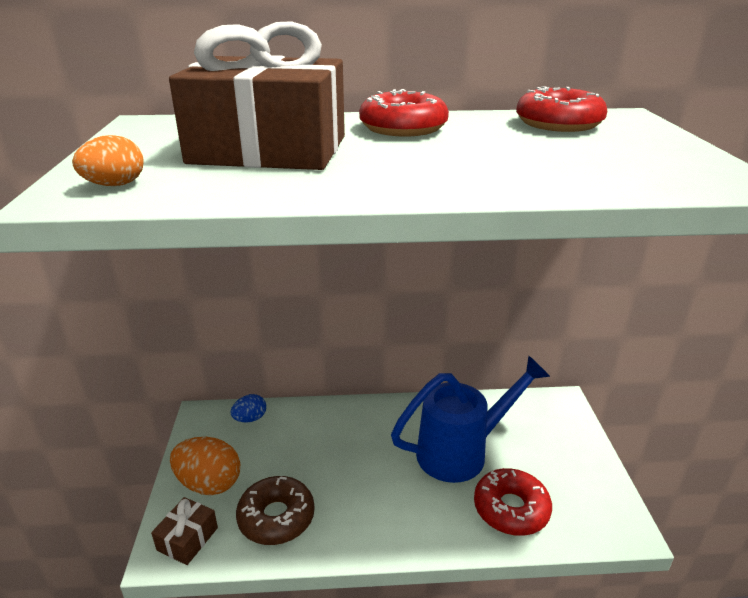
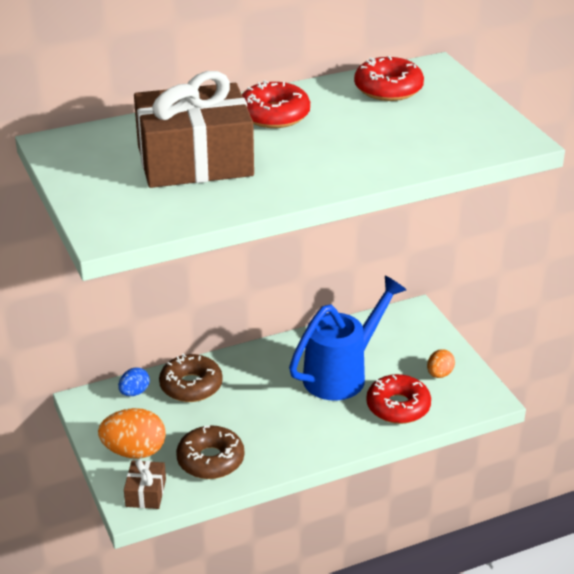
camera: 20 degrees left, 5 degrees up
orange egg [72,135,144,186] -> orange egg moved to [427,349,455,378]
none -> brown donut [159,354,223,402]

